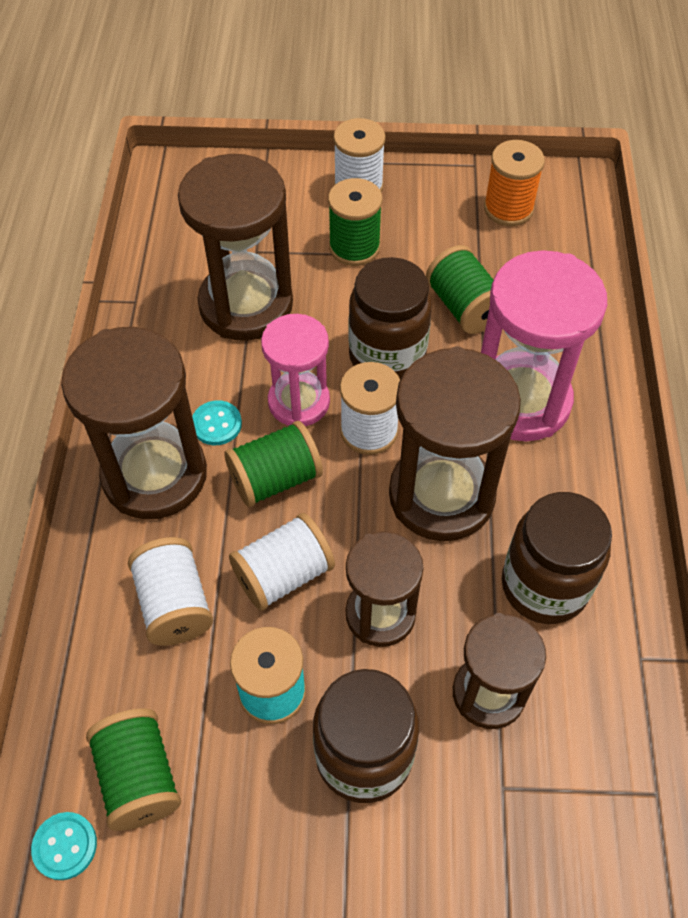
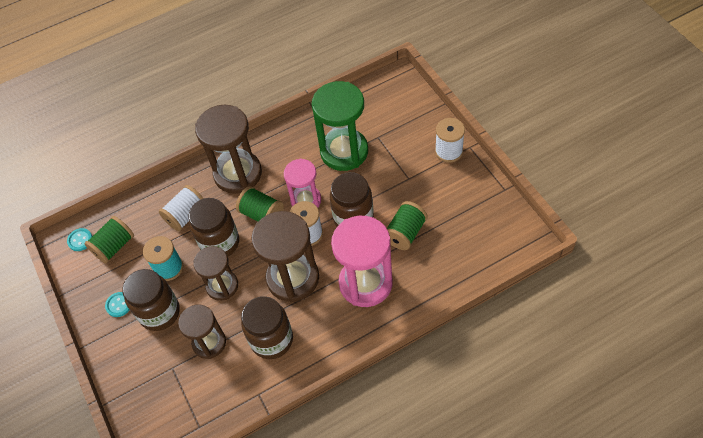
camera: 65 degrees right, 0 degrees up
brown hourglass [178,154,293,341] -> green hourglass [312,81,368,171]
turquoise button [192,400,242,445] -> turquoise button moved to [105,292,129,317]
white spool [229,513,335,611] -> brown jar [189,198,239,257]
green spool [328,178,382,266] -> none
orange spool [484,140,545,226] -> none

